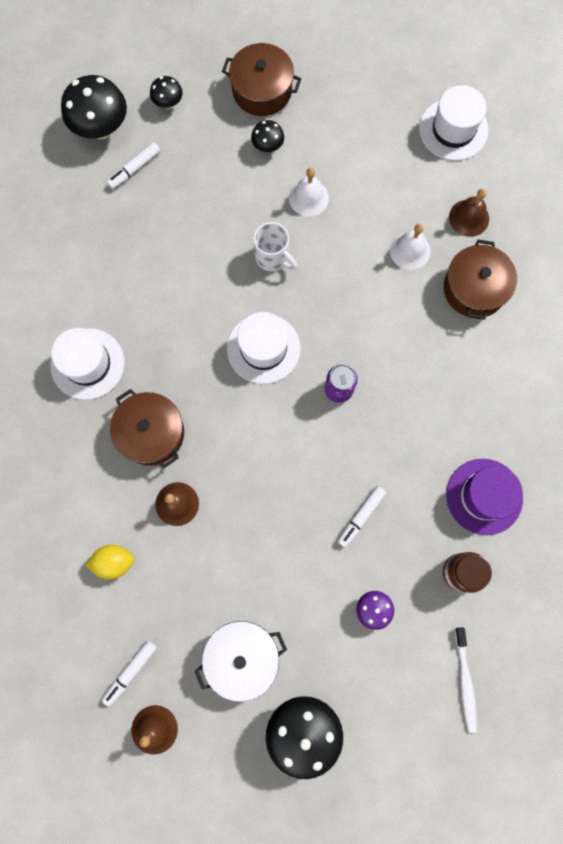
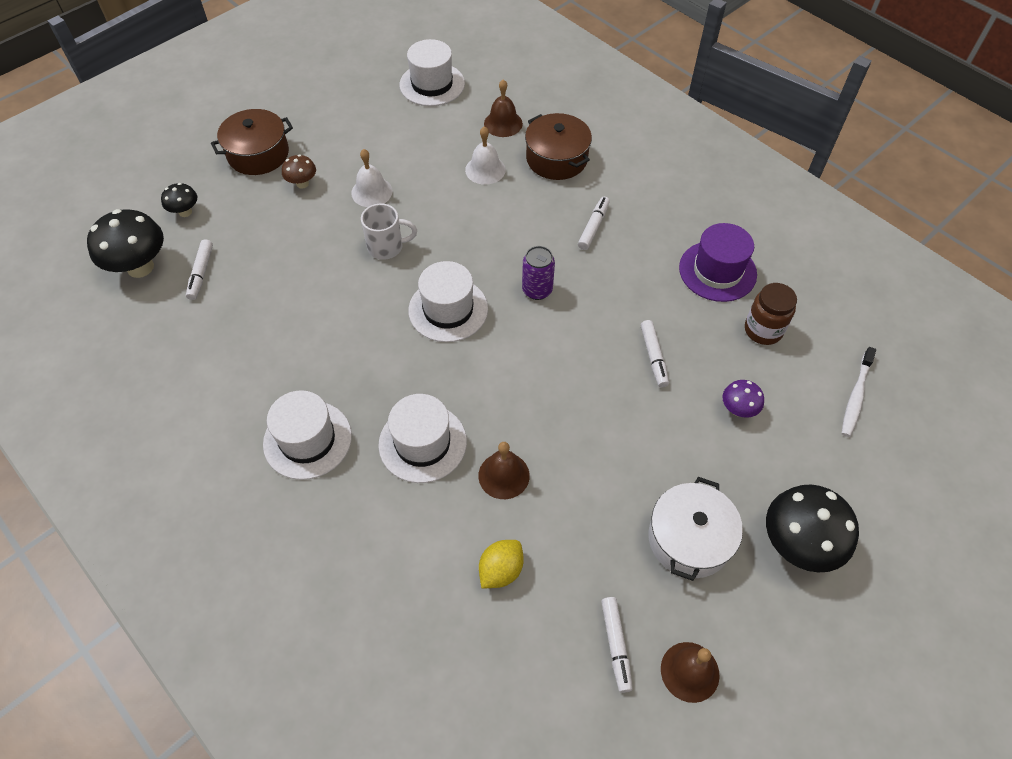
camera: 45 degrees left, 20 degrees down
brown pot [110,389,184,468] -> white hat [378,394,467,483]
black mushroom [251,120,284,152] -> brown mushroom [282,154,316,189]
white toothbrush [455,627,477,733] -> white toothbrush turned 75 degrees clockwise [842,347,876,437]
none -> white marker [578,197,610,250]

